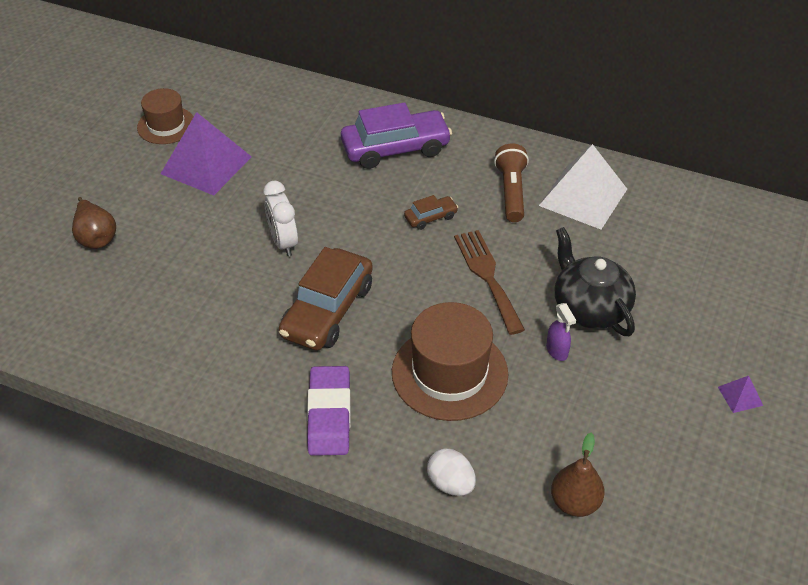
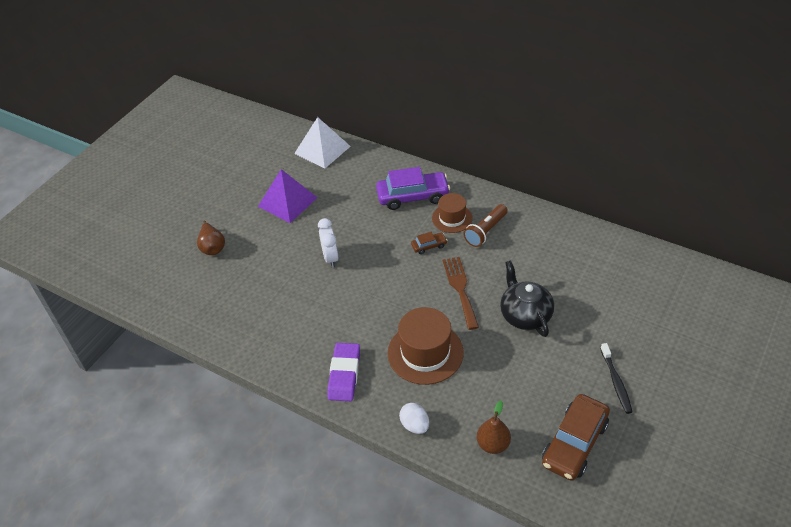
camera: 10 degrees right, 0 degrees up
brown hat [137,88,194,144] -> brown hat moved to [432,193,473,233]
brown car [279,247,373,350] -> brown car moved to [542,394,610,481]
brown flashlight [494,143,529,222] -> brown flashlight turned 150 degrees counterclockwise [463,204,508,247]
white pyramid [539,144,627,229] -> white pyramid moved to [294,117,351,169]
purple spray bottle [546,303,576,361] -> none
purple pyramid [718,375,763,413] -> black toothbrush [600,343,632,414]

